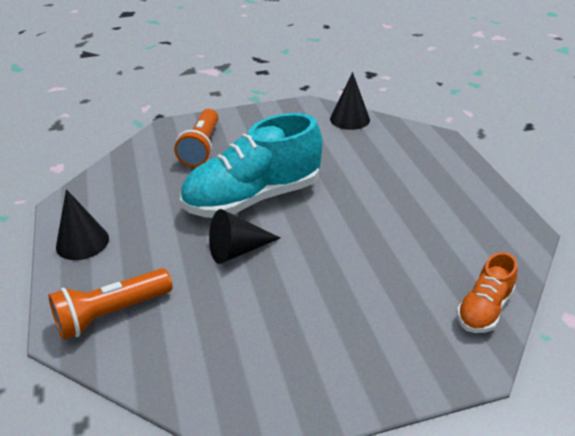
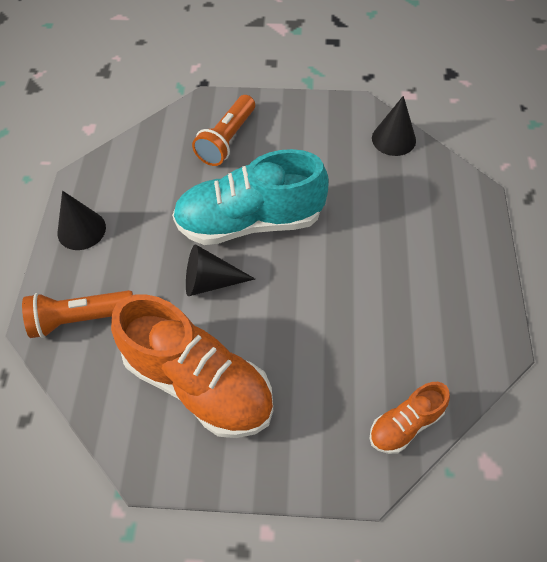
camera: 20 degrees right, 20 degrees up
none -> orange shoe [111,294,273,438]

